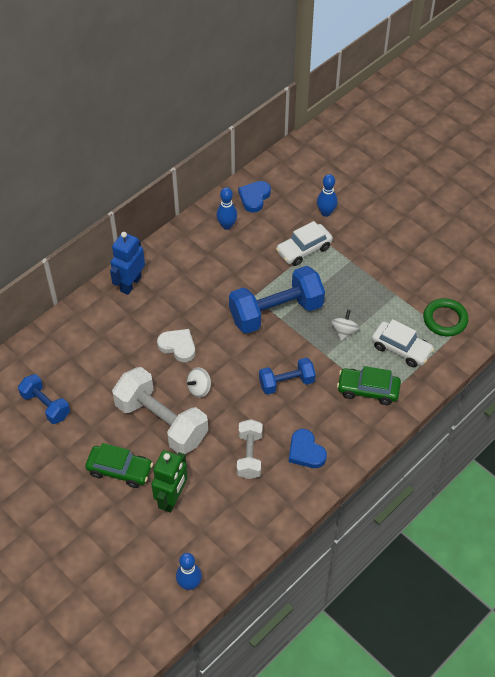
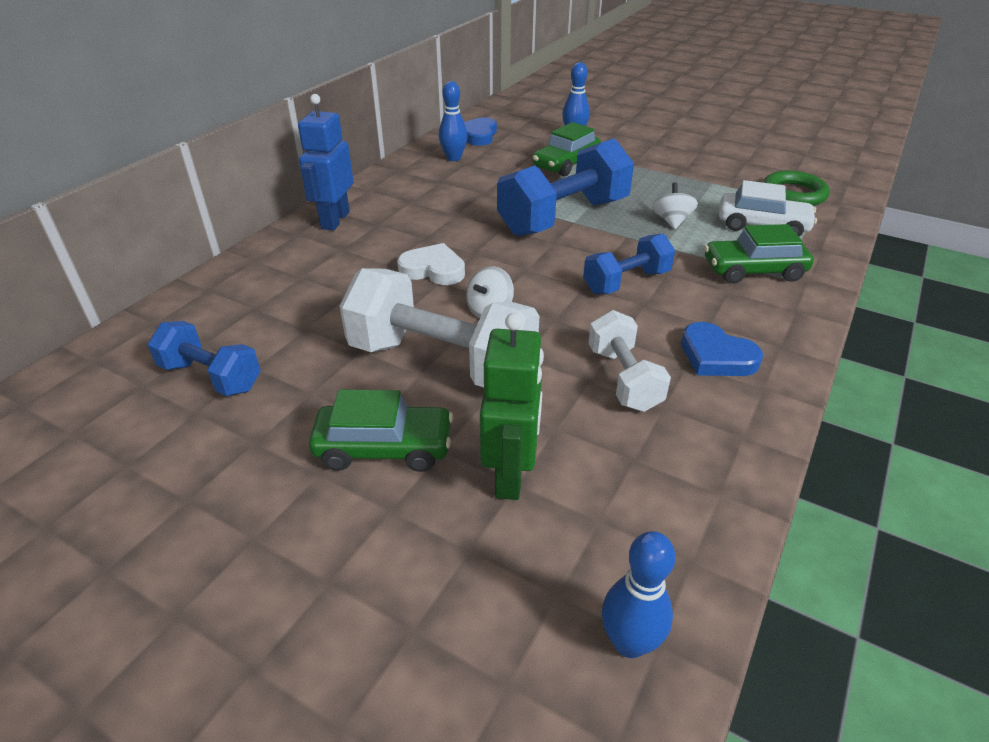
camera: 15 degrees left, 15 degrees down
white car [276,221,333,266] -> green car [533,122,601,176]

